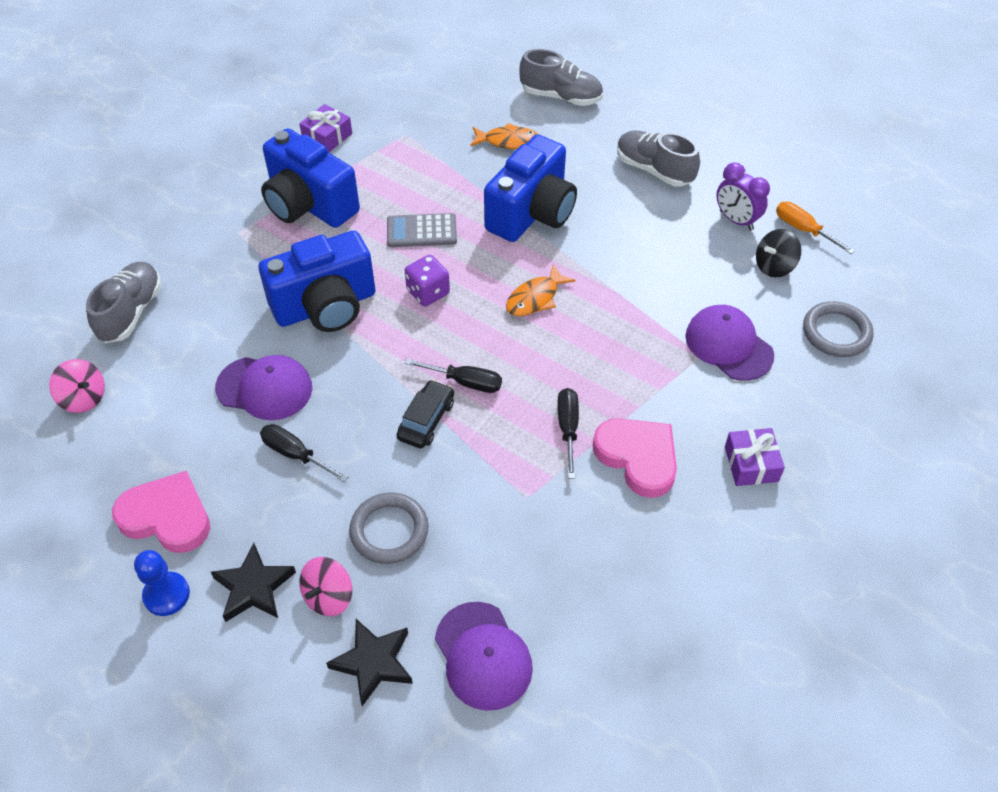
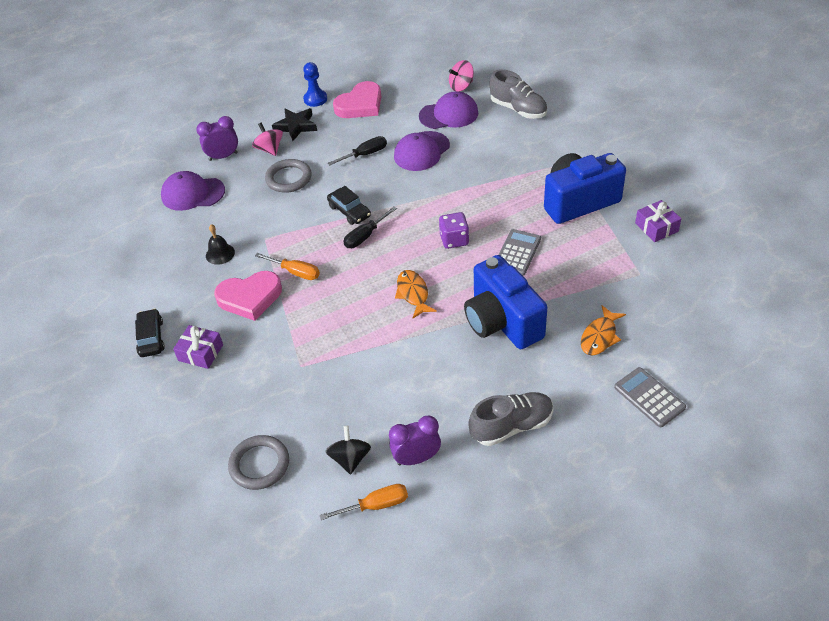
camera: 120 degrees right, 5 degrees down
blue camera [259,230,376,332] -> none
black star [326,619,413,706] -> purple clock [196,116,238,161]
grey shoe [519,49,603,106] -> grey calculator [614,367,686,427]
black screwdriver [557,388,579,479] -> orange screwdriver [255,253,320,280]
purple cap [685,305,774,381] -> purple cap moved to [419,91,478,129]
none -> black car [135,308,165,357]
none -> black bell [206,224,235,265]

